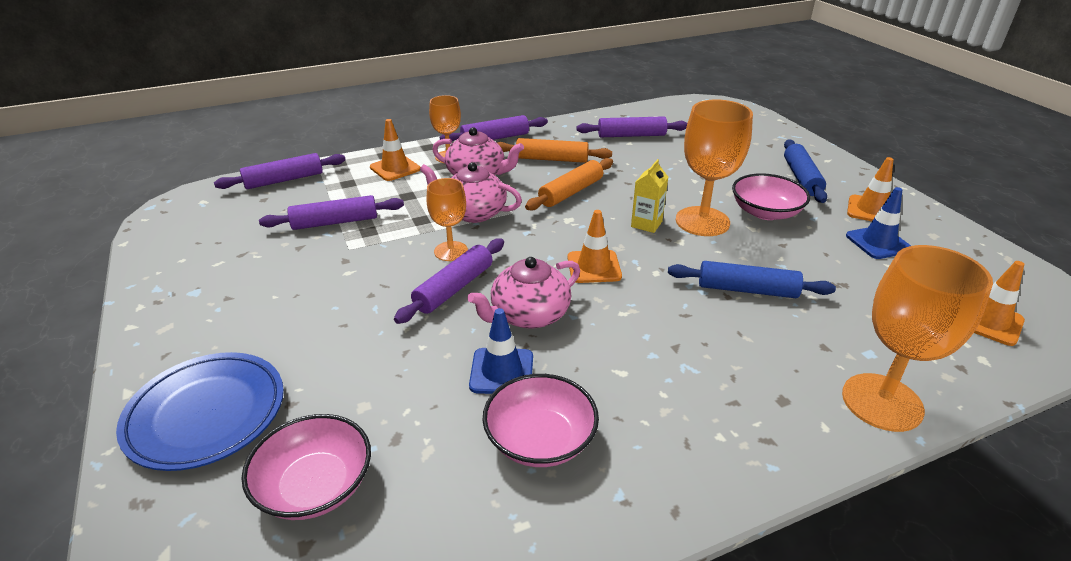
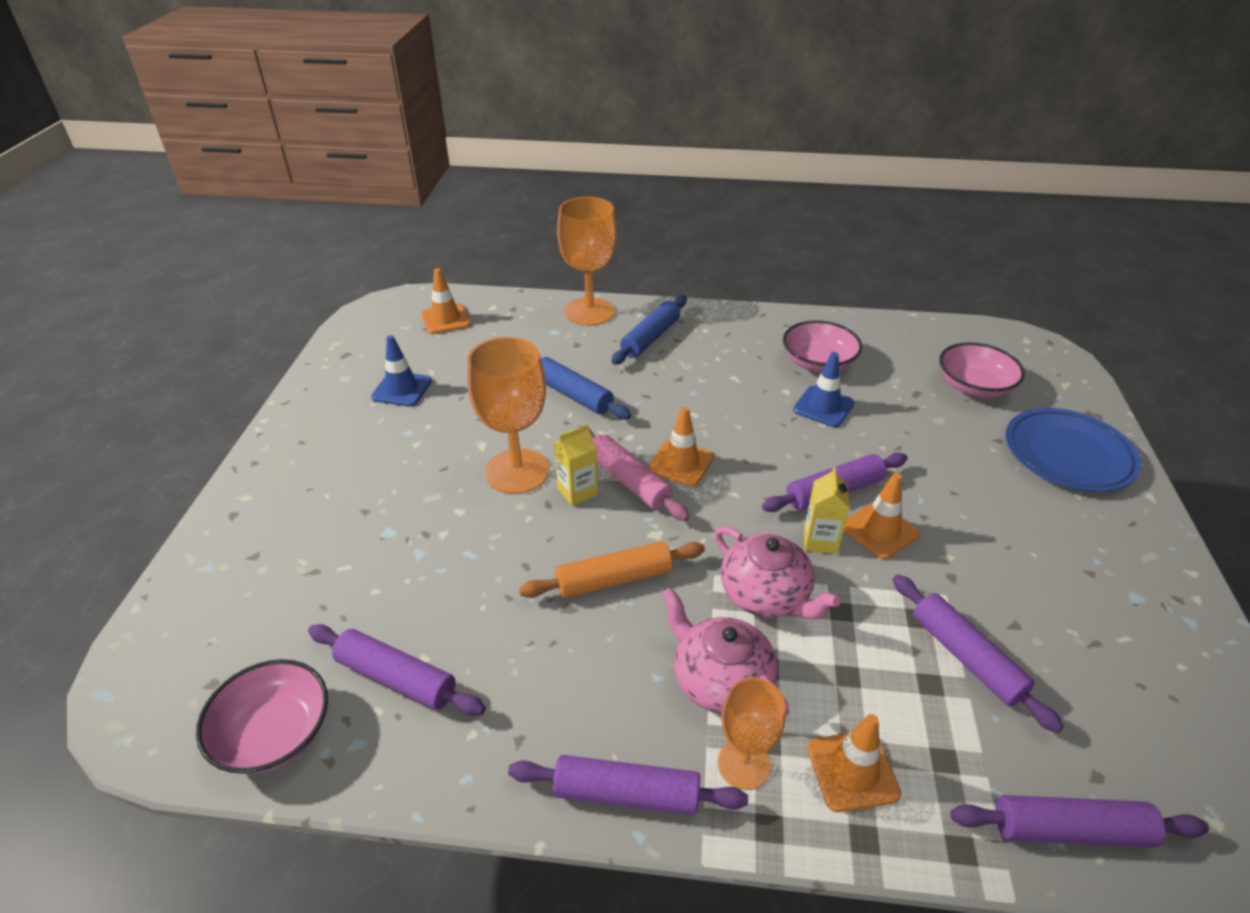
camera: 150 degrees left, 5 degrees up
purple rolling pin [259,195,404,230] -> purple rolling pin turned 45 degrees clockwise [892,574,1064,733]
orange goblet [427,178,468,261] -> yellow carton [804,467,850,554]
pink teapot [468,257,580,329] -> none
orange rolling pin [497,138,612,163] -> none
pink bowl [732,173,810,220] -> pink bowl moved to [196,659,328,774]
blue rolling pin [784,139,827,203] -> blue rolling pin moved to [611,296,687,365]
orange traffic cone [847,157,893,221] -> orange traffic cone moved to [844,473,920,559]
none -> pink rolling pin [577,426,690,521]

